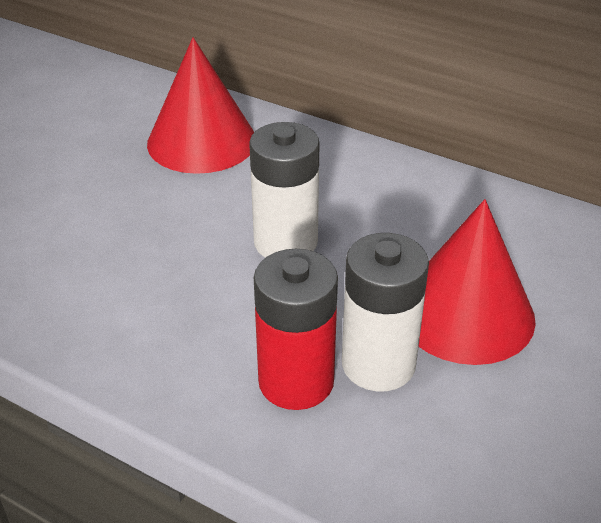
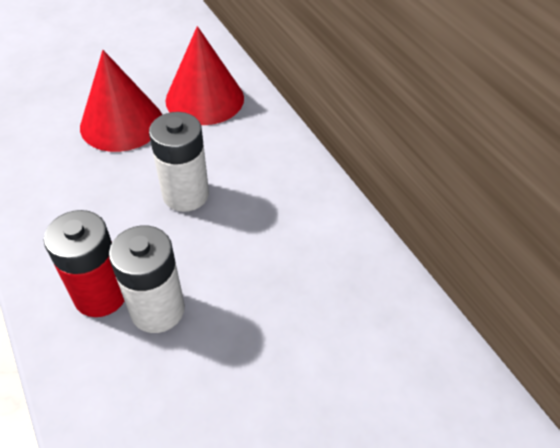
camera: 30 degrees right, 10 degrees up
red cone [419,199,536,365] -> red cone moved to [80,50,162,152]

